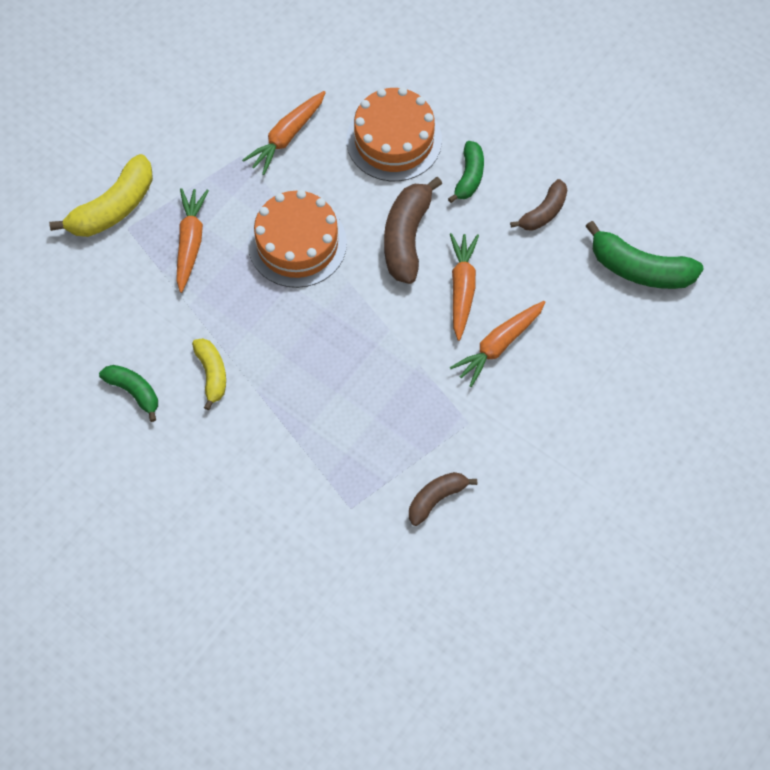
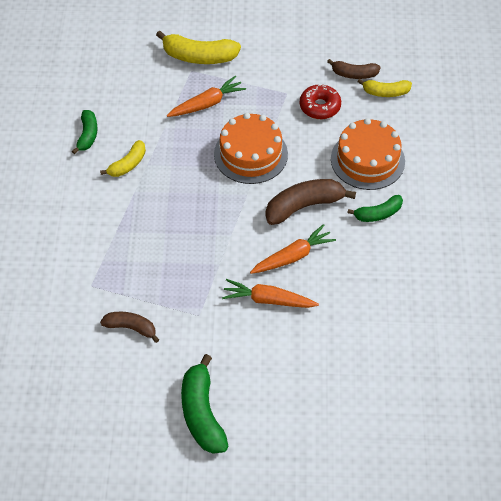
camera: 55 degrees right, 10 degrees down
orange carrot [242,91,326,175] -> red donut [300,84,341,119]
brown banana [510,179,567,231] -> brown banana moved to [327,59,381,79]
green banana [585,221,704,289] -> green banana moved to [181,354,228,454]
none -> yellow banana [358,79,412,97]

